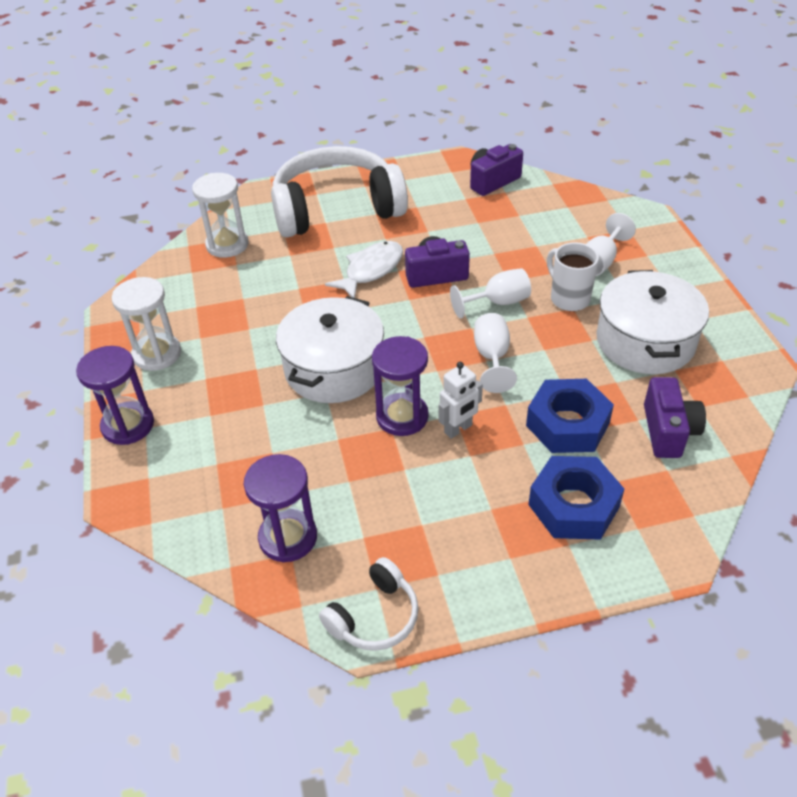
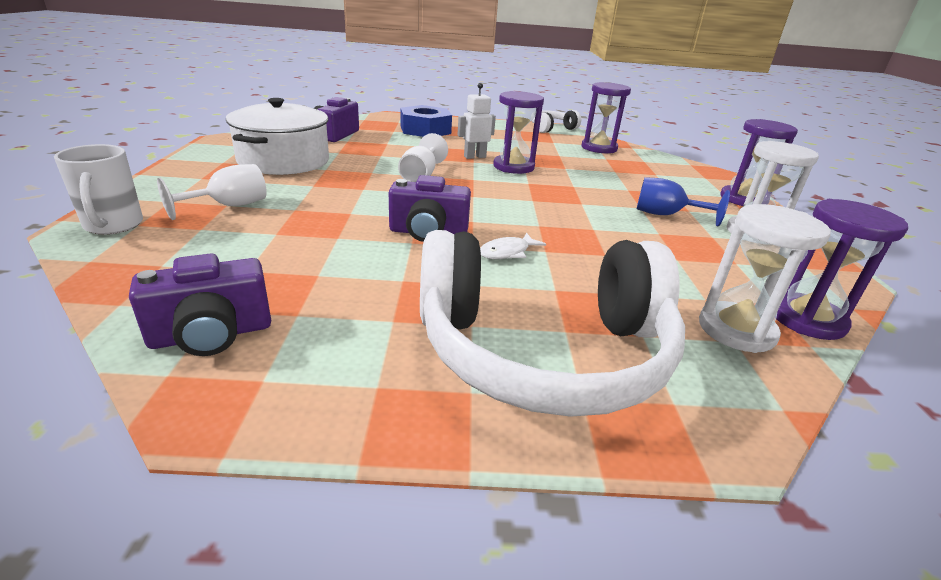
camera: 170 degrees left, 15 degrees down
white pot [276,296,384,403] -> none
white fish [325,241,403,298] -> white fish [480,233,546,259], size x0.59
white goblet [450,268,531,318] -> none
blue nut [526,379,614,453] -> none
white mug [547,242,599,311] -> white mug moved to [54,144,143,235]
none -> blue goblet [637,177,730,226]
none -> purple hourglass [776,199,908,340]

